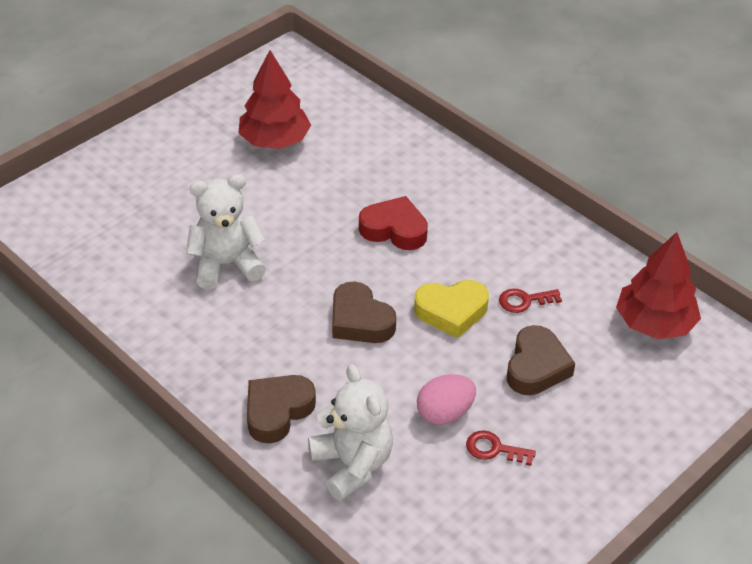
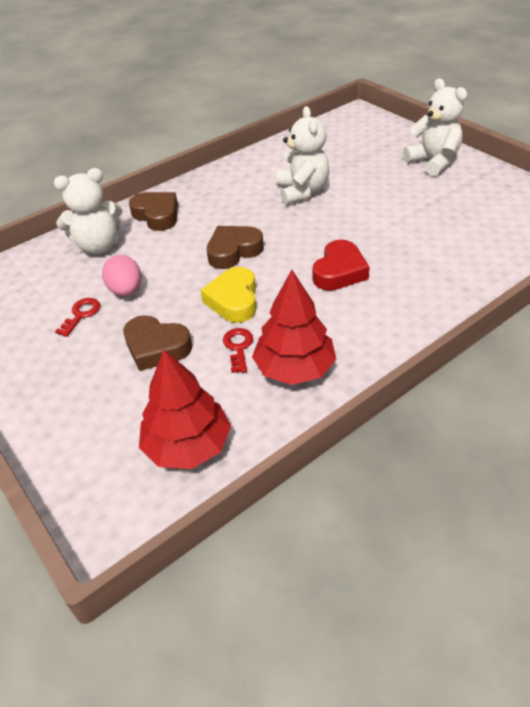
camera: 100 degrees right, 0 degrees up
red tree [238,50,311,149] -> red tree moved to [252,270,336,385]
none -> white teddy bear [403,79,467,176]

